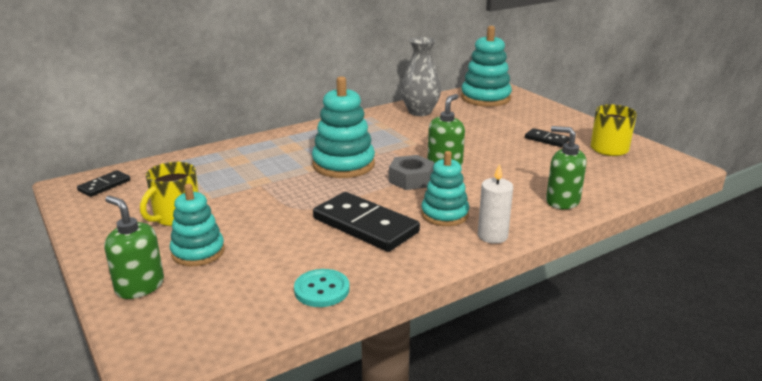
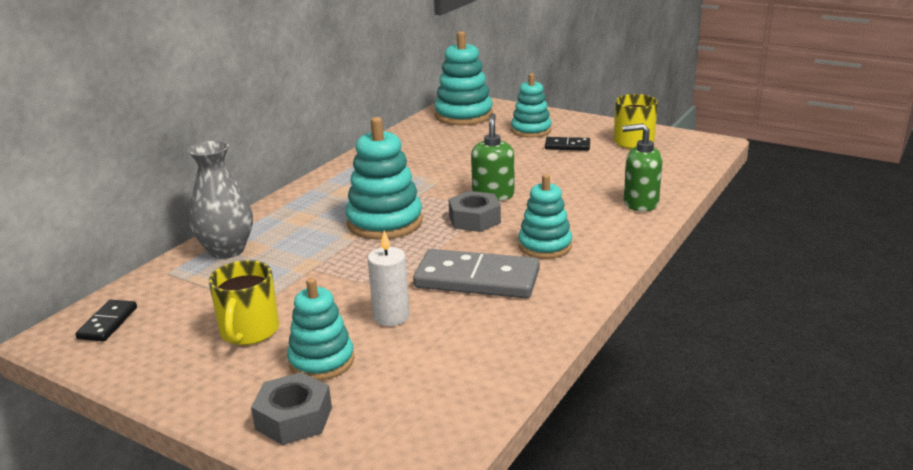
camera: 25 degrees left, 0 degrees up
green soap dispenser [104,196,164,299] -> grey nut [251,372,332,445]
turquoise button [294,269,350,307] -> none
black domino [313,192,420,252] -> grey domino [413,249,540,298]
grey vase [401,37,441,116] -> grey vase moved to [188,140,253,259]
white candle [478,163,513,244] -> white candle moved to [368,230,410,326]
none -> turquoise stacking toy [511,73,552,138]

